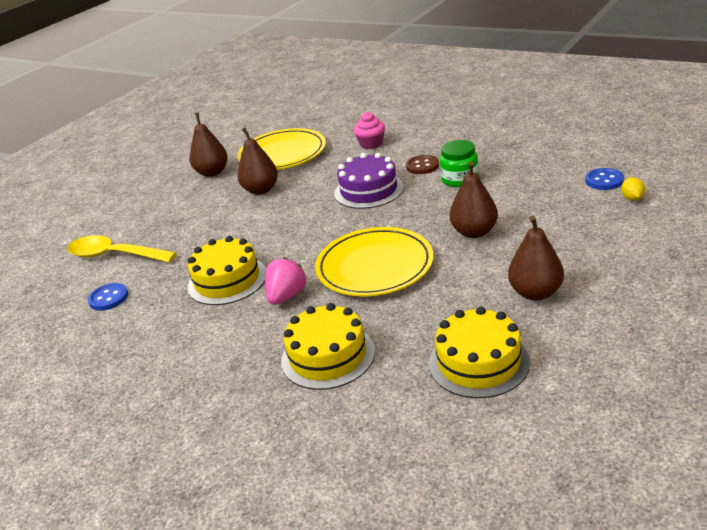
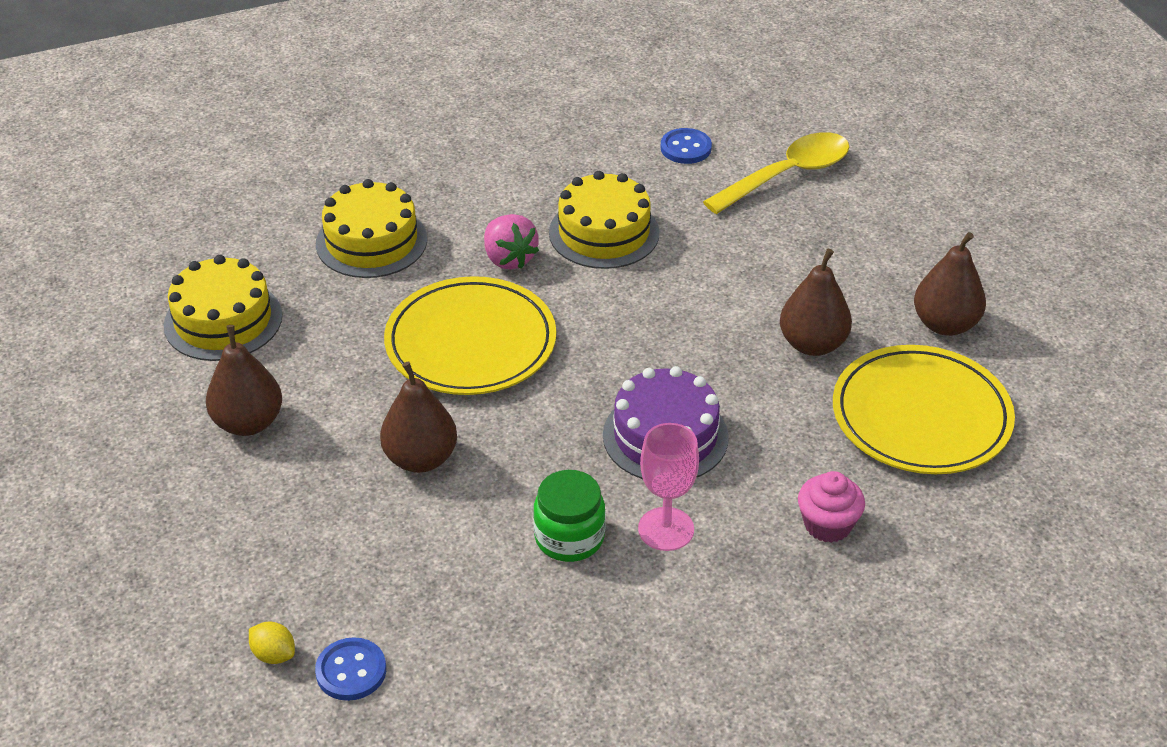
camera: 120 degrees right, 10 degrees up
brown button [406,155,439,174] -> pink goblet [638,423,699,551]

